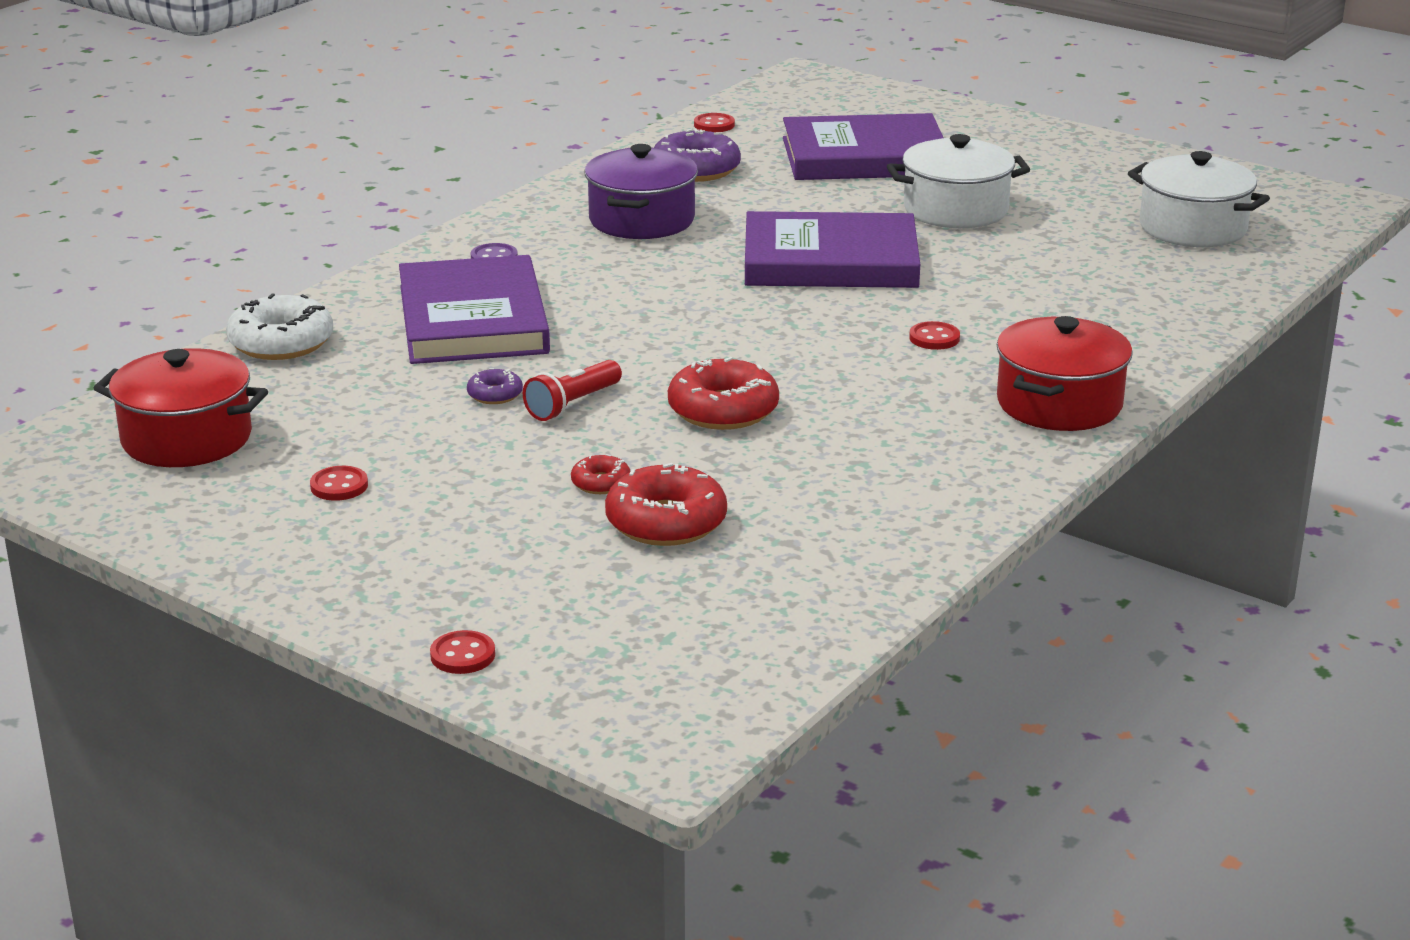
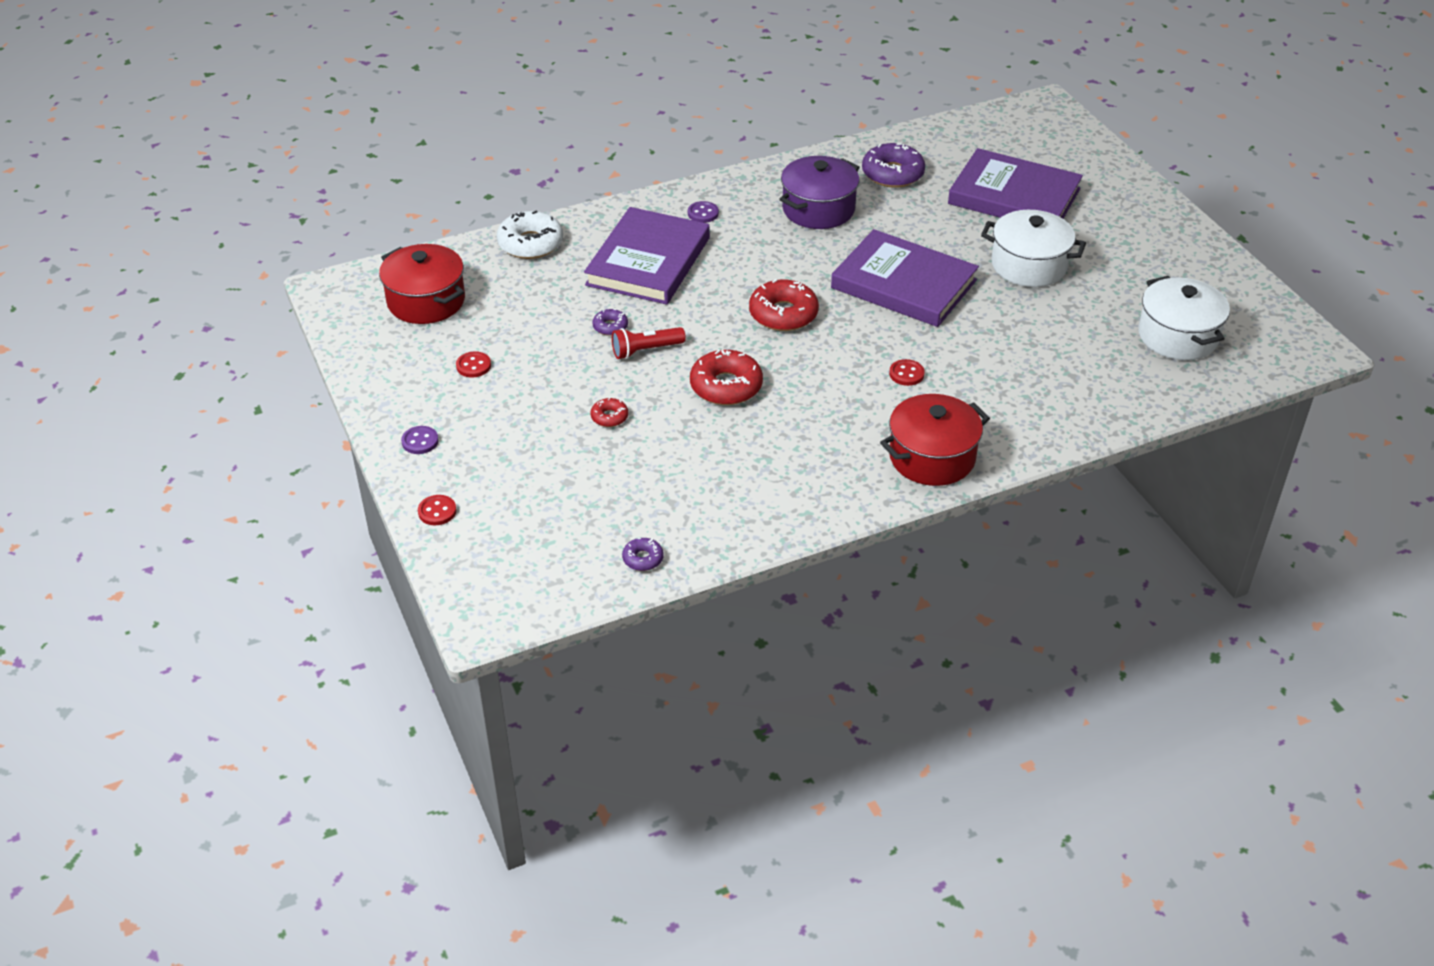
camera: 30 degrees right, 15 degrees up
red donut [605,463,727,546] -> red donut moved to [749,279,819,331]
red button [694,113,735,132] -> none
none -> purple button [401,426,439,454]
none -> purple donut [622,538,664,571]

